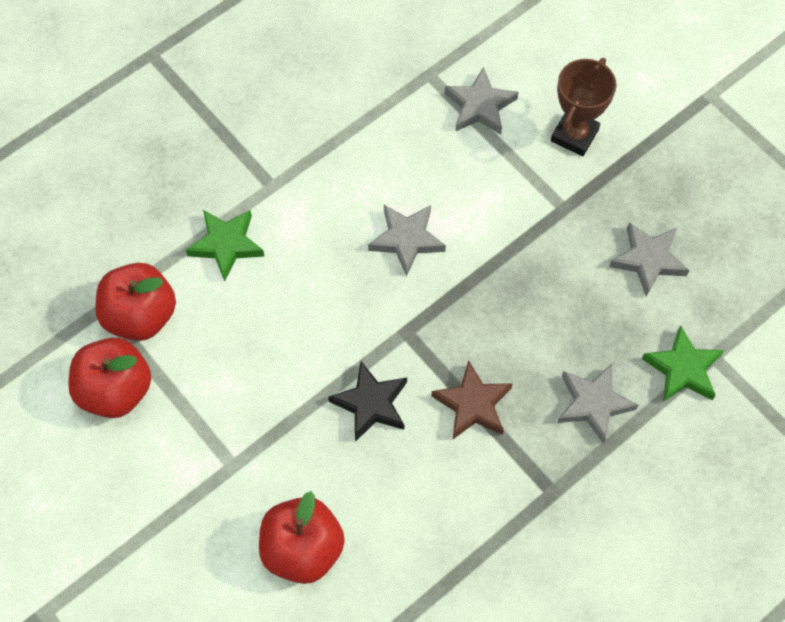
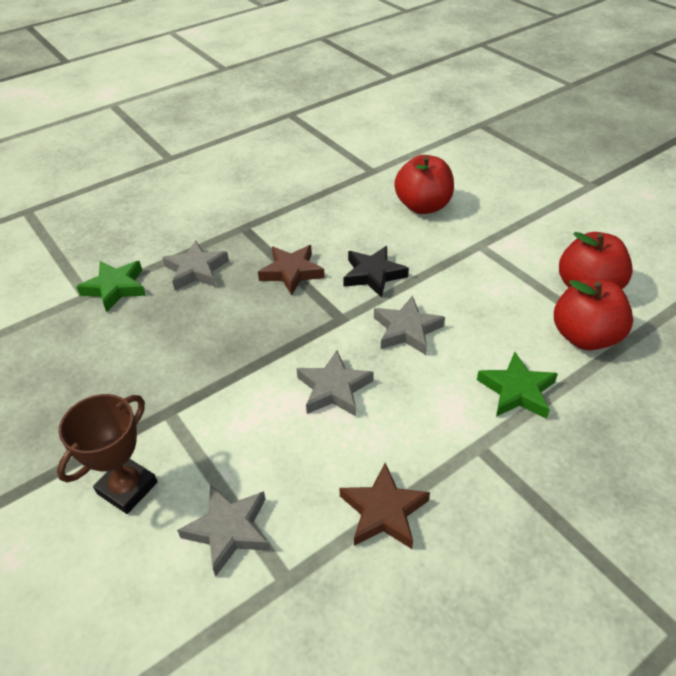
camera: 175 degrees left, 20 degrees down
grey star [609,222,690,297] -> grey star moved to [374,296,445,355]
none -> brown star [339,463,430,549]

